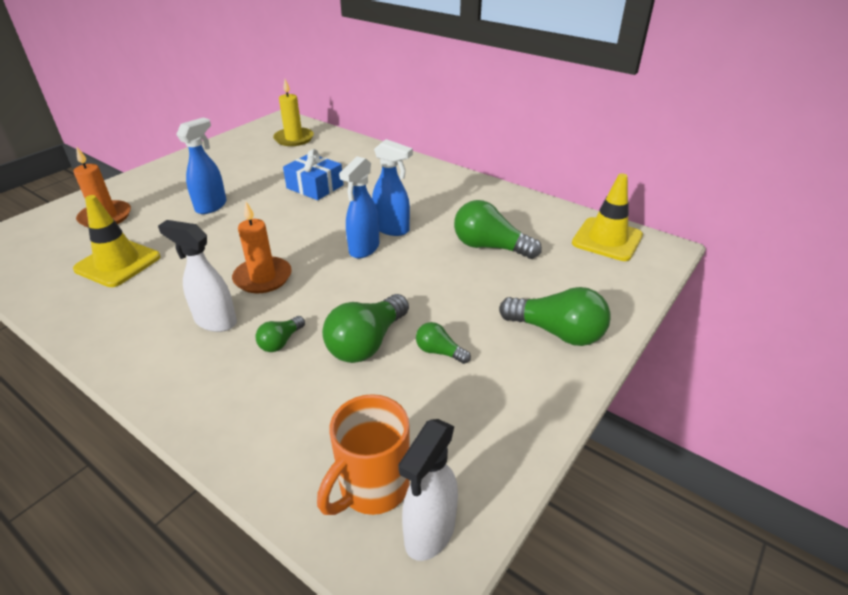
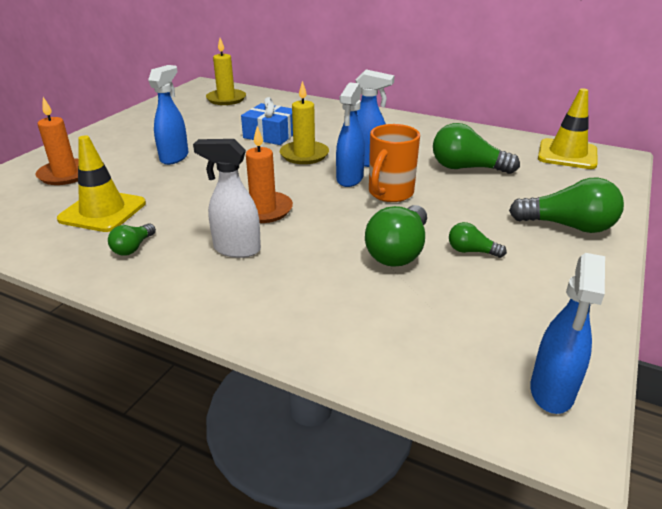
camera: 10 degrees left, 5 degrees down
green light bulb [255,316,305,352] -> green light bulb moved to [108,223,156,256]
orange mug [317,394,410,515] -> orange mug moved to [369,124,420,202]
white spray bottle [398,419,458,561] -> blue spray bottle [530,253,605,414]
none -> yellow candle [280,81,329,164]

